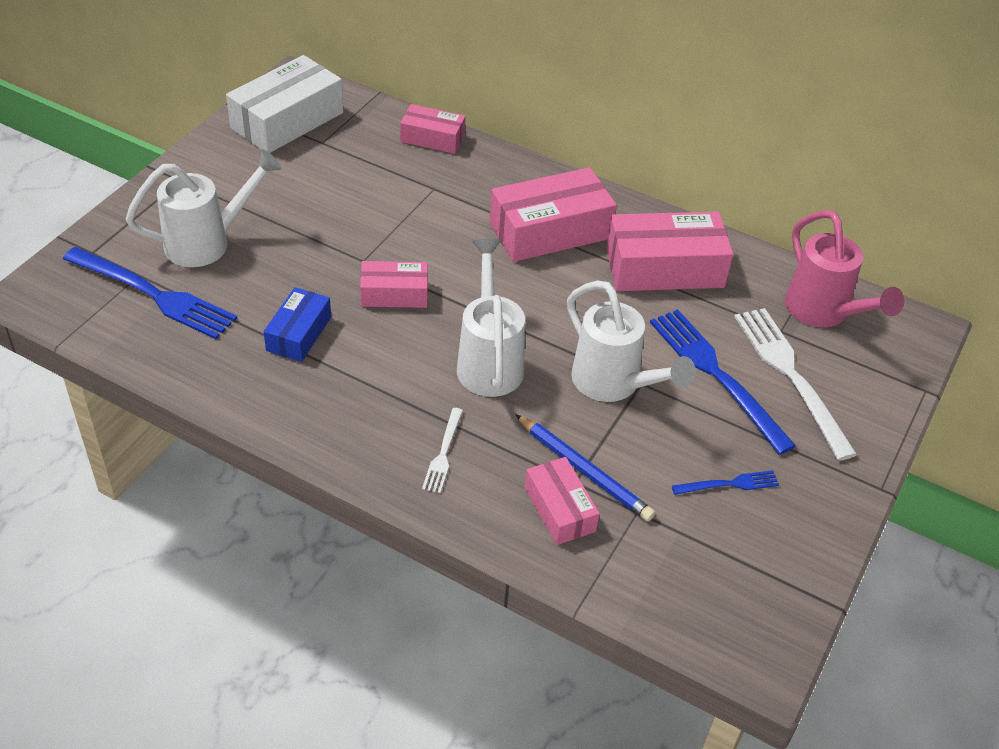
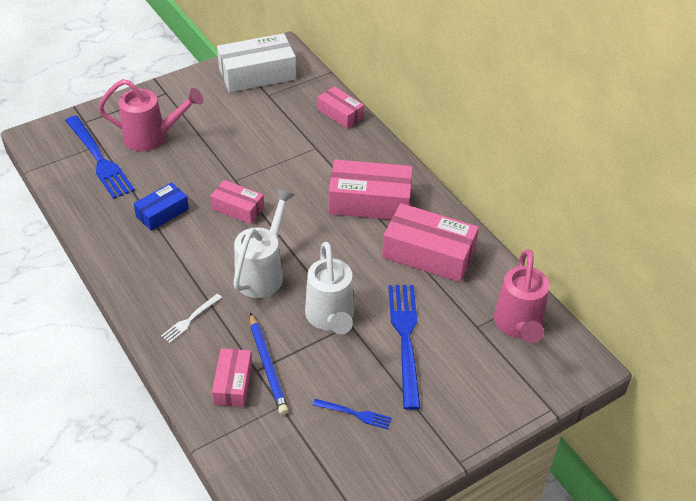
camera: 30 degrees right, 0 degrees up
white watering can [126,149,282,267] -> pink watering can [98,79,203,151]
white fork [734,308,857,461] -> none

